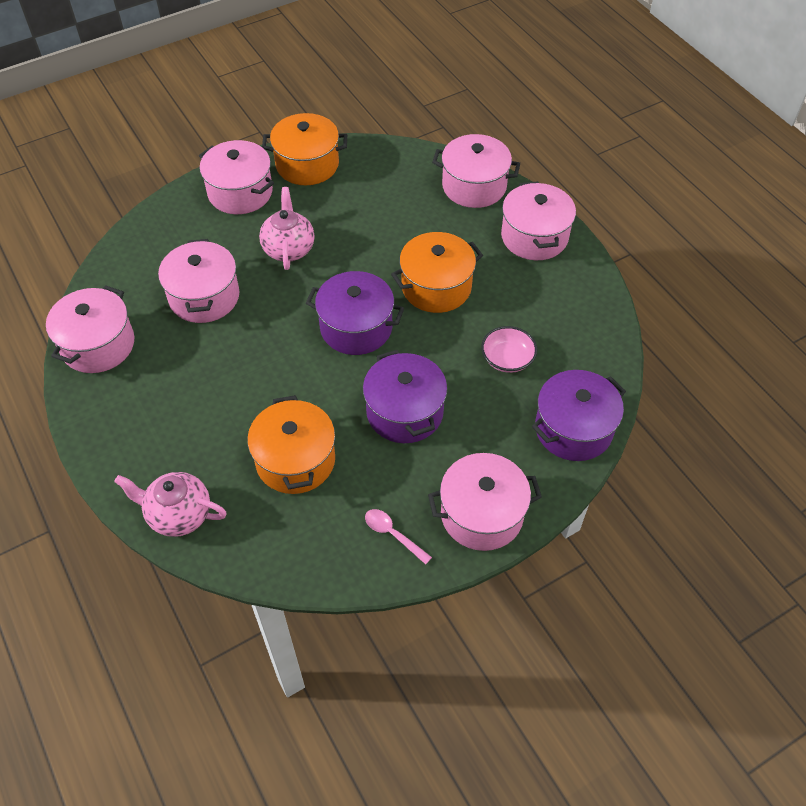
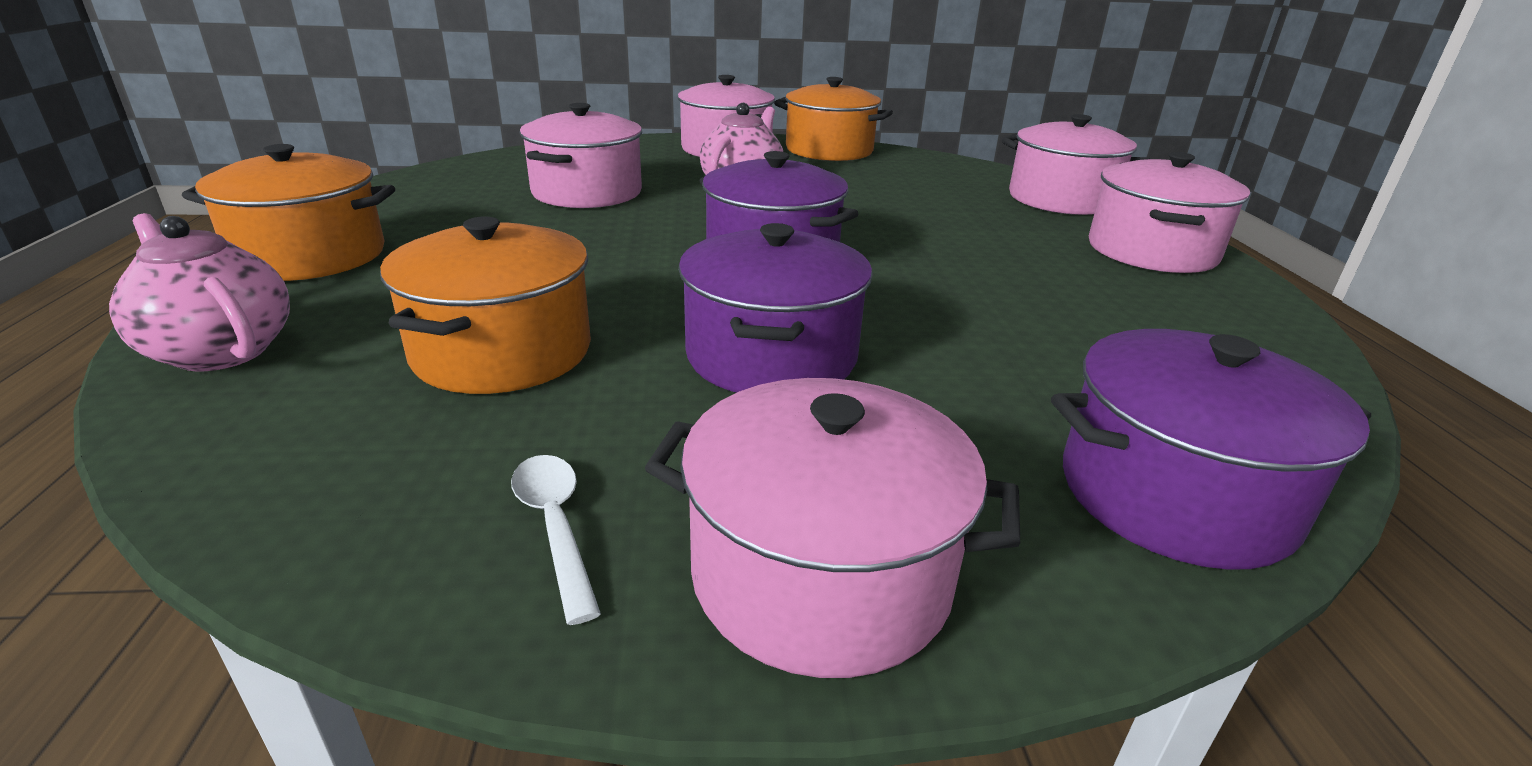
camera: 25 degrees right, 25 degrees down
pink pot [46,285,134,373] -> none
pink spoon [365,509,432,565] -> white spoon [511,455,601,625]
orange pot [391,232,483,313] -> orange pot moved to [182,144,395,281]
pink bowl [481,326,537,373] -> none

